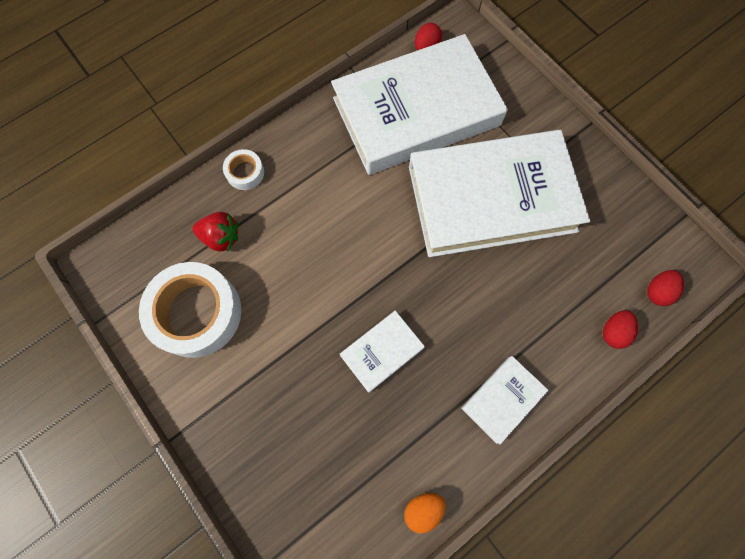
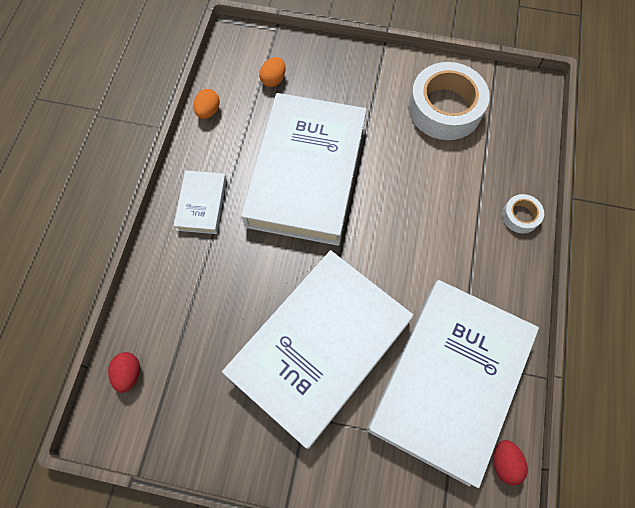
camera: 140 degrees right, 5 degrees down
red strawberry [192,212,238,252] -> none
white book [340,311,425,393] -> white book [241,93,367,246], size x2.34
red egg [603,310,638,349] -> none
none -> orange egg [259,57,285,87]

